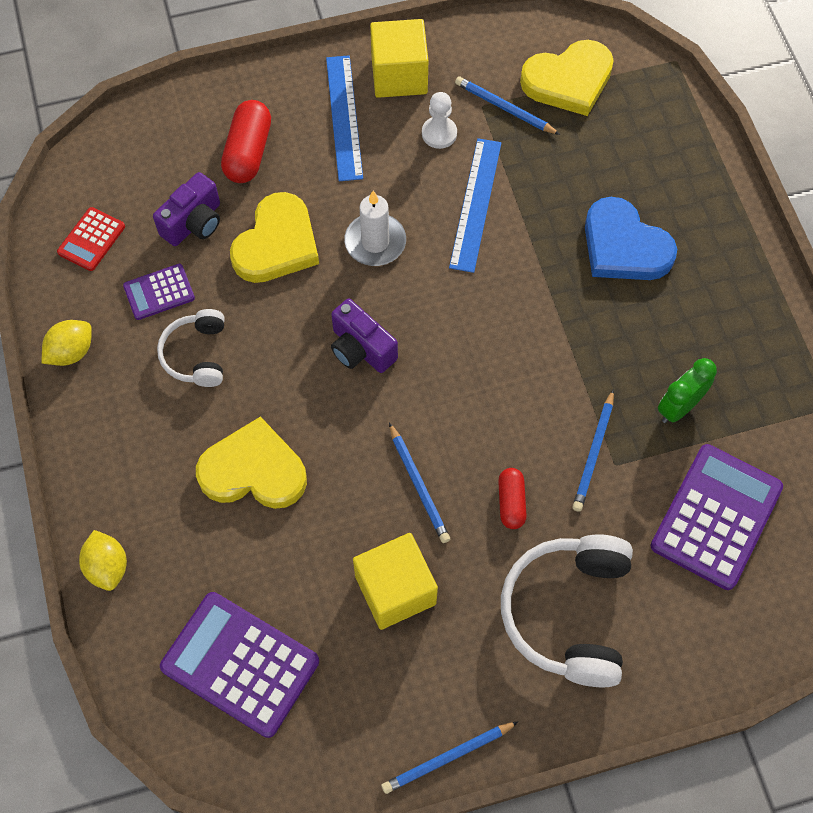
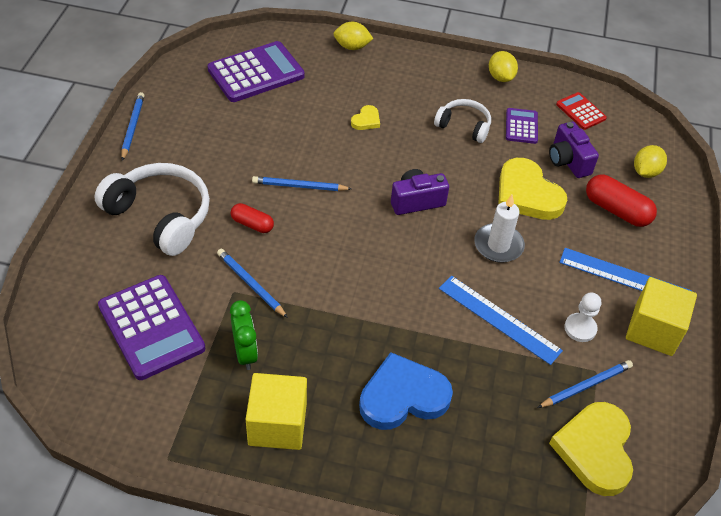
camera: 115 degrees right, 15 degrees down
yellow heart [196,416,307,509] -> yellow heart [351,105,380,130], size x0.46
yellow cube [353,533,438,630] -> yellow cube moved to [246,373,307,450]
none -> yellow lemon [634,145,667,178]

